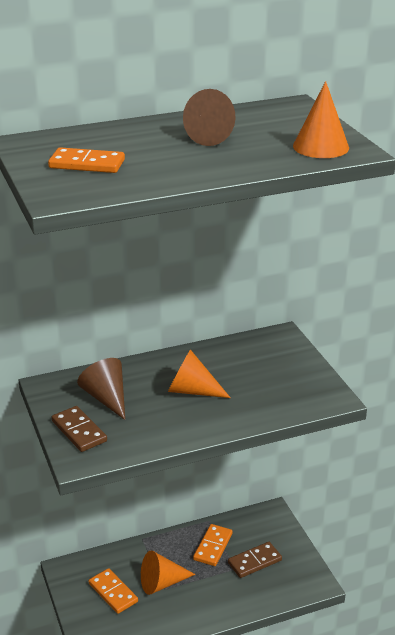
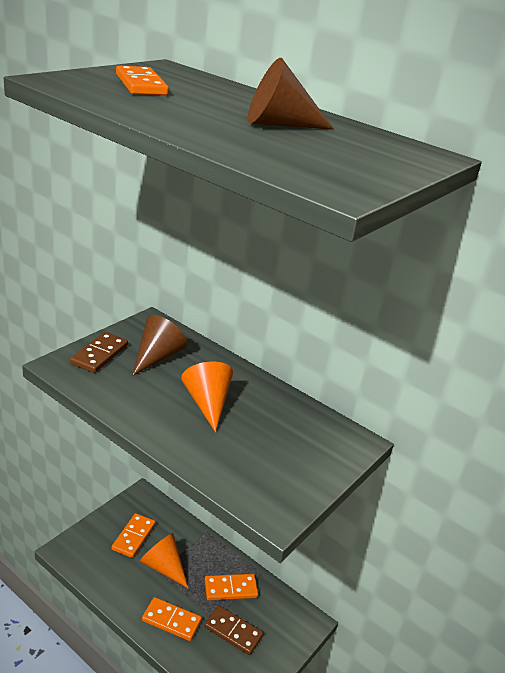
camera: 55 degrees right, 0 degrees up
orange cone [293,81,349,158] -> none
none -> orange domino [142,597,202,641]

